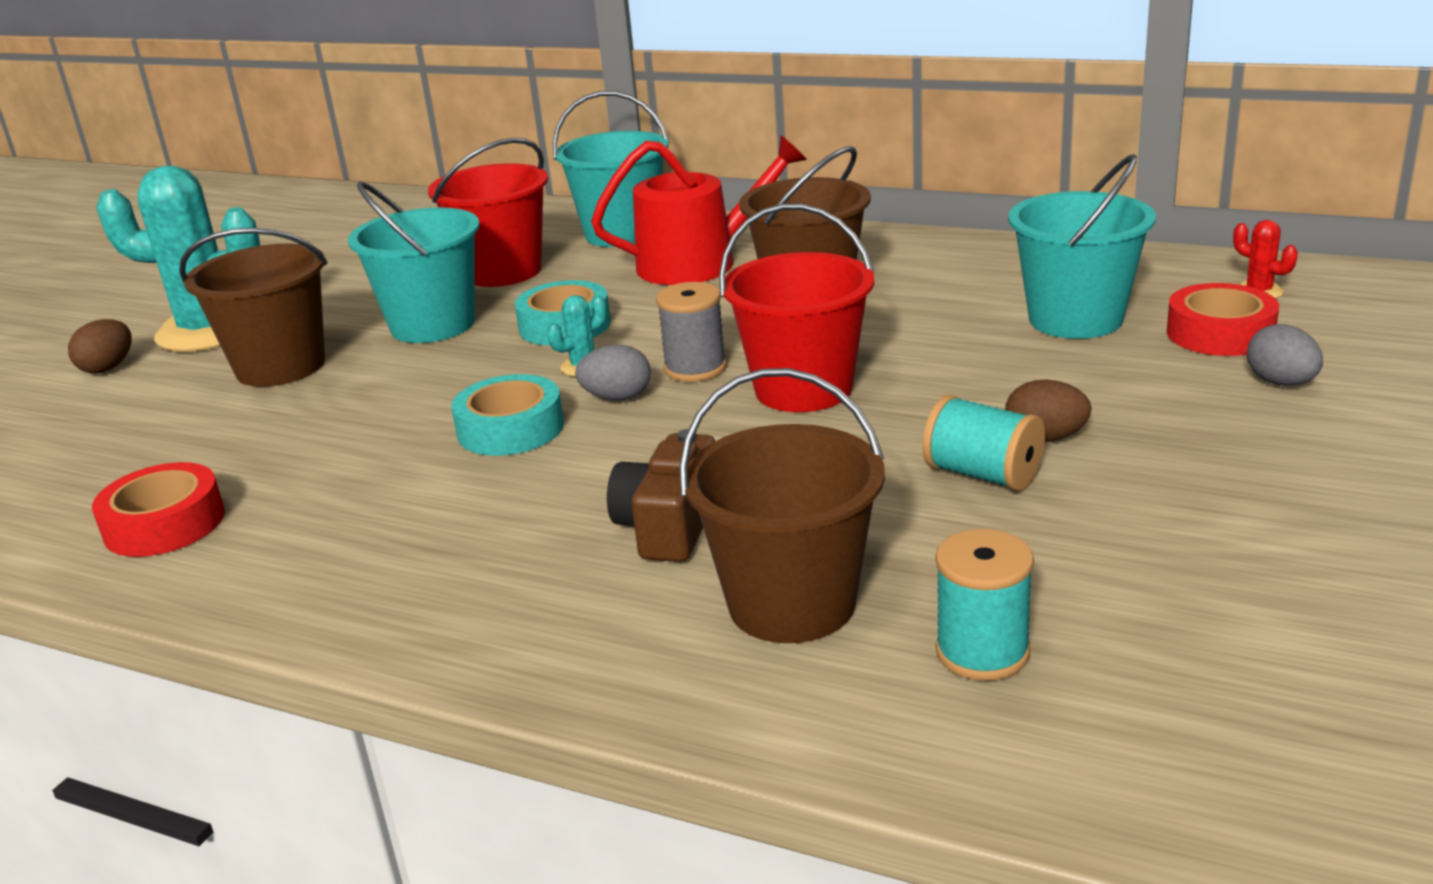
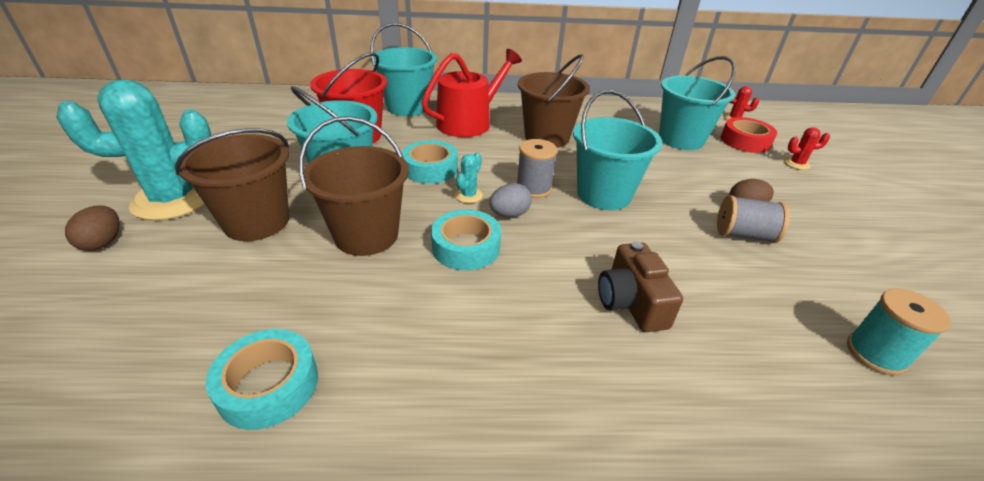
camera: 30 degrees left, 10 degrees up
red tape [92,462,225,557] -> turquoise tape [206,329,318,430]
brown bucket [679,368,885,643] -> brown bucket moved to [299,116,409,256]
red bucket [719,203,874,412] -> turquoise bucket [573,90,662,210]
turquoise spool [923,395,1045,491] -> grey spool [717,195,790,243]
grey egg [1247,324,1323,386] -> red cactus [784,127,830,170]

